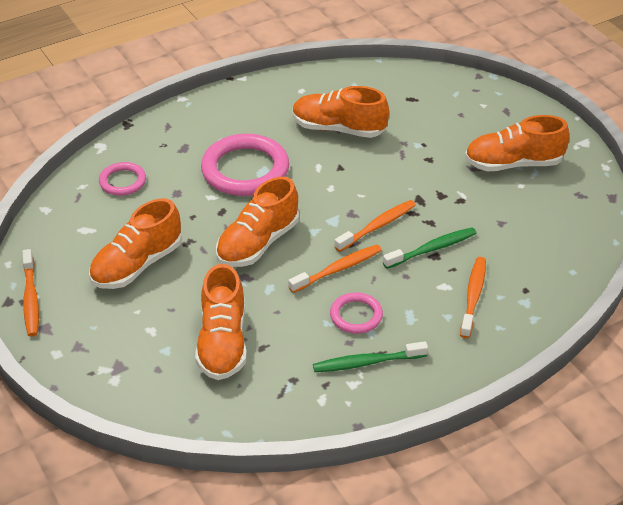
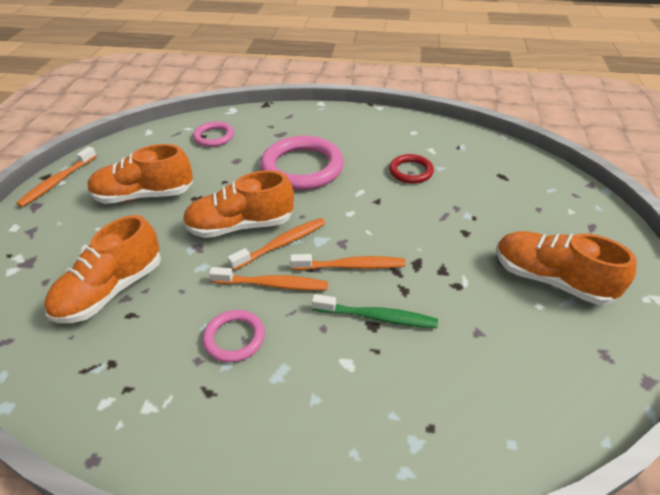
camera: 40 degrees right, 0 degrees up
orange shoe [293,86,389,138] -> red ring [389,154,434,184]
green toothbrush [313,341,428,372] -> none
orange toothbrush [460,257,486,338] -> orange toothbrush moved to [228,218,326,271]

